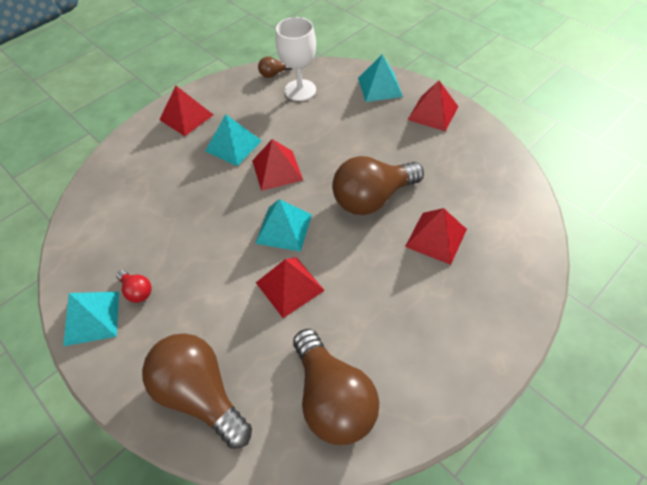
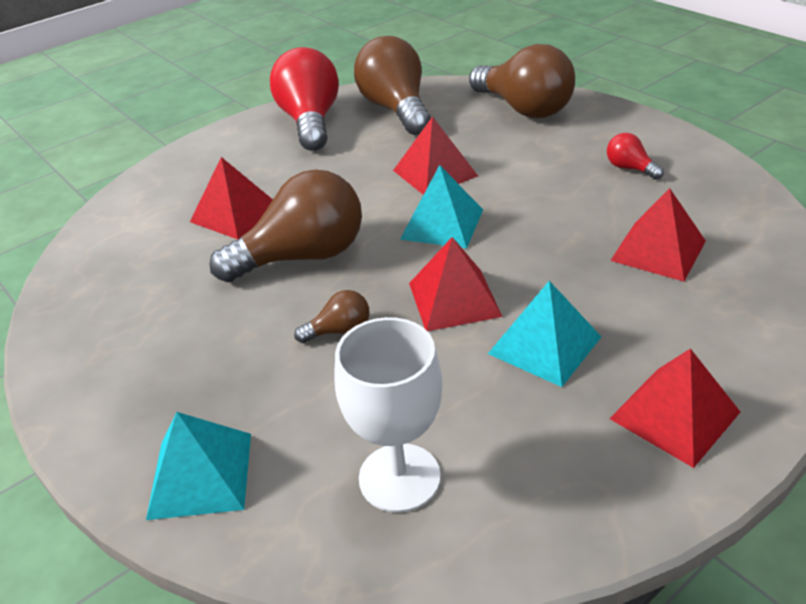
camera: 175 degrees left, 15 degrees down
turquoise pyramid [63,292,119,346] -> none
brown light bulb [258,56,292,78] -> brown light bulb moved to [294,290,370,343]
red pyramid [408,81,458,131] -> red pyramid moved to [610,188,706,282]
none -> red light bulb [270,47,339,151]

